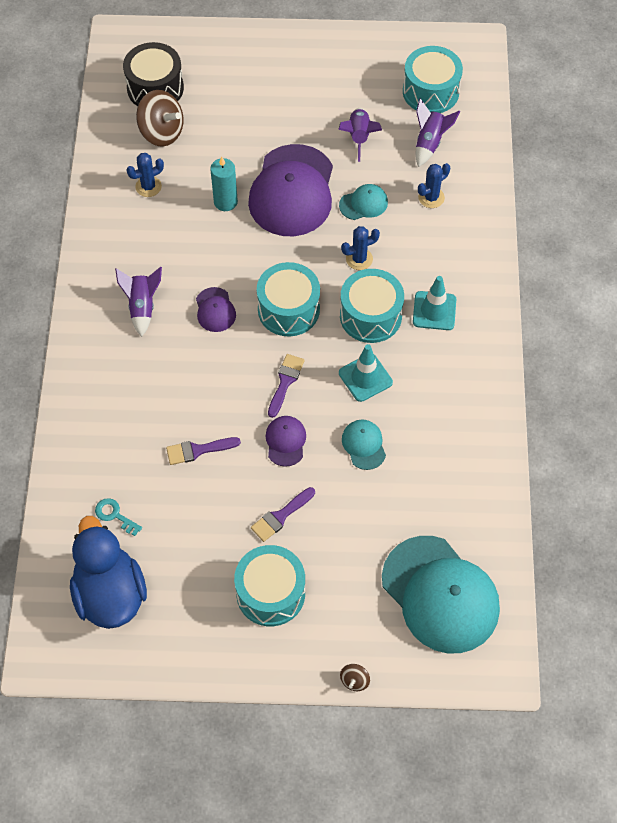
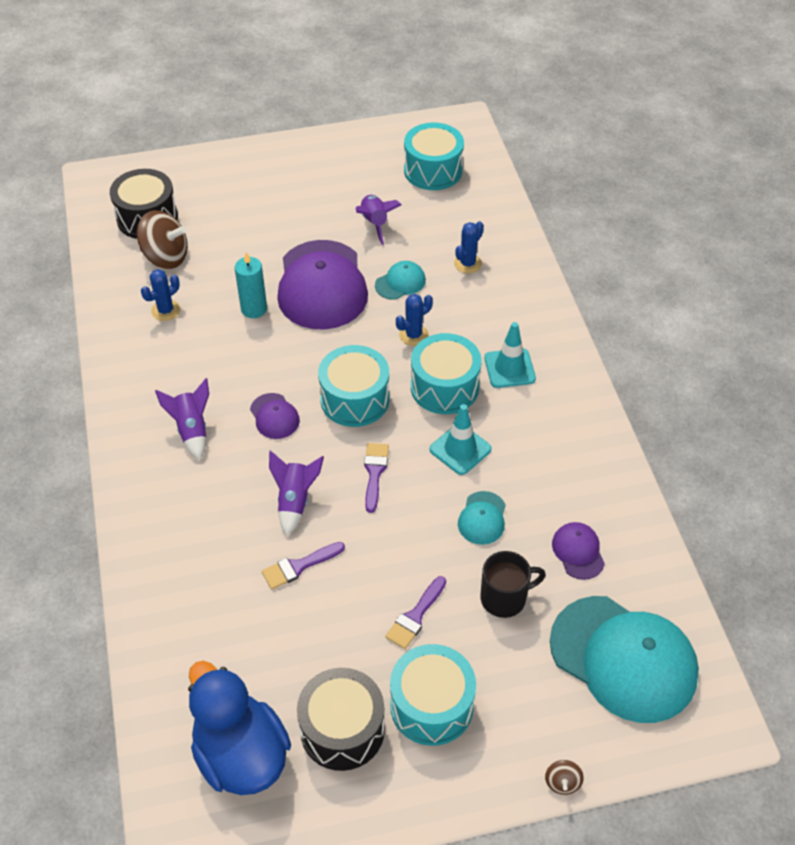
camera: 15 degrees left, 10 degrees down
turquoise key [95,498,142,536] -> none
purple cap [266,416,306,467] -> purple cap moved to [552,522,605,580]
turquoise cap [342,419,386,470] -> turquoise cap turned 135 degrees counterclockwise [458,491,506,545]
purple rocket [416,98,460,167] -> purple rocket moved to [269,450,324,536]
none -> black drum [297,668,385,771]
none -> black mug [481,551,546,618]

